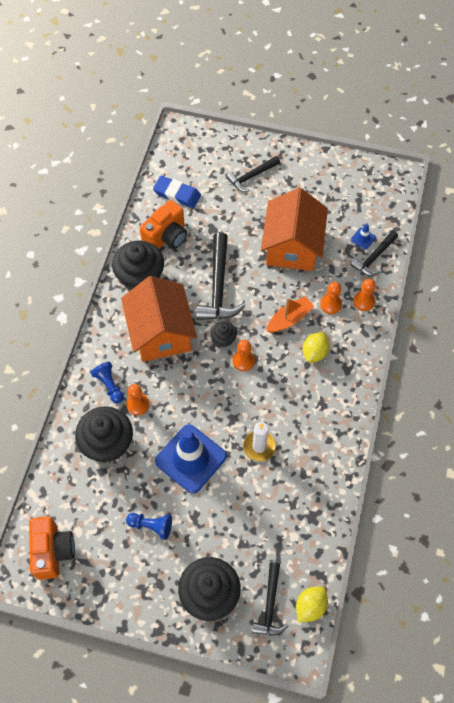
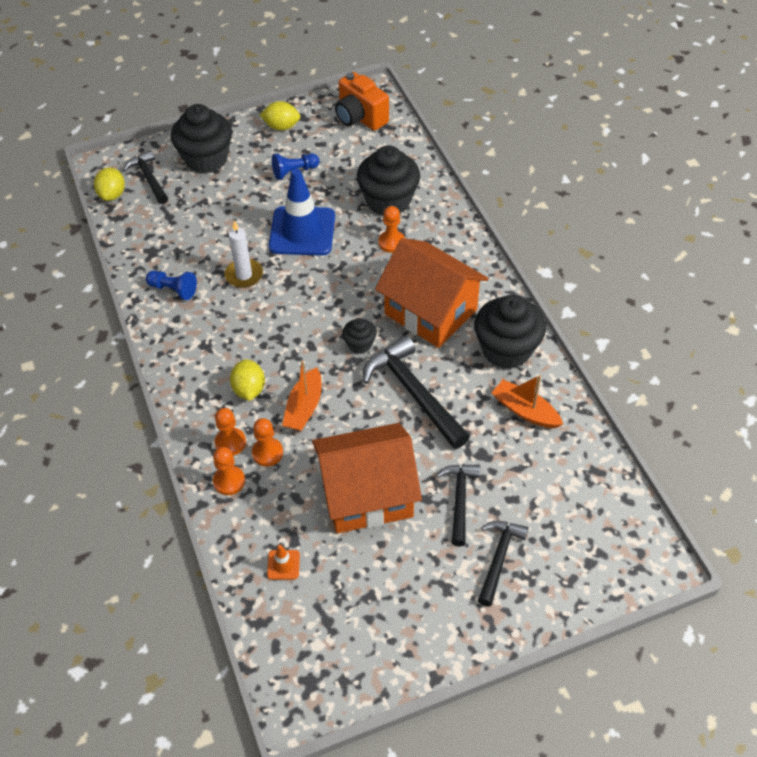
camera: 145 degrees right, 10 degrees down
blue pawn [91,362,124,403] -> blue pawn moved to [146,270,197,300]
orange camera [140,200,187,249] -> orange boat [492,375,563,428]
blue eraser [153,176,201,208] -> none
orange pawn [233,340,255,371] -> orange pawn moved to [215,408,246,456]
orange house [261,188,328,271] -> orange house turned 75 degrees counterclockwise [312,423,422,533]
black hammer [350,231,398,276] -> black hammer moved to [436,464,480,546]
blue traffic cone [351,223,376,250] -> orange traffic cone [267,545,300,580]
none -> yellow lemon [260,101,301,130]

